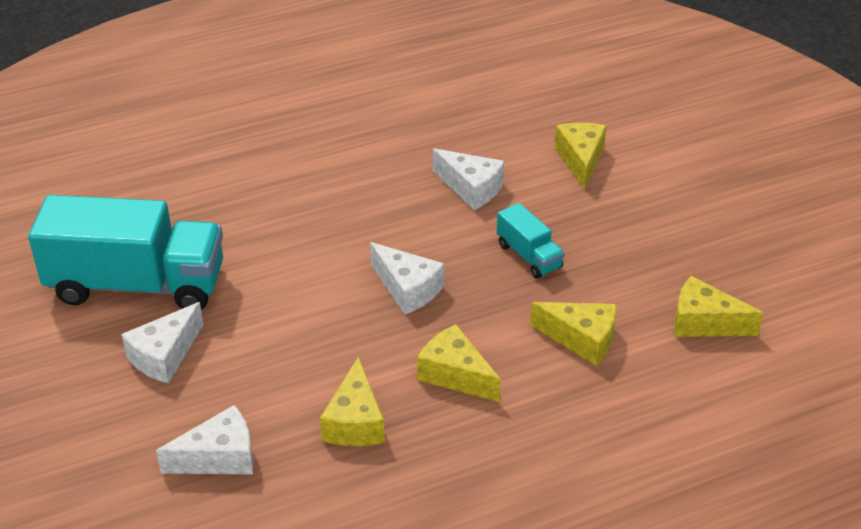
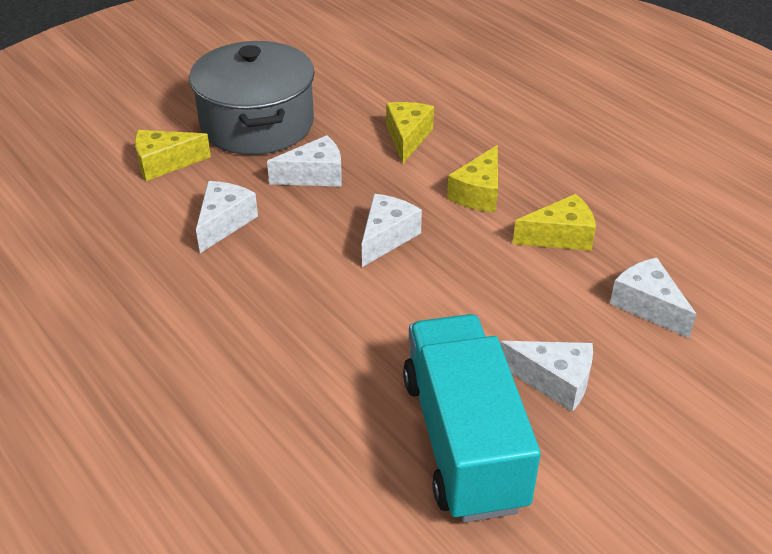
camera: 105 degrees left, 0 degrees up
turquoise truck [497,203,565,279] -> white cheese [267,135,342,187]
yellow cheese [674,276,763,337] -> none
none -> grey pot [189,41,315,155]

